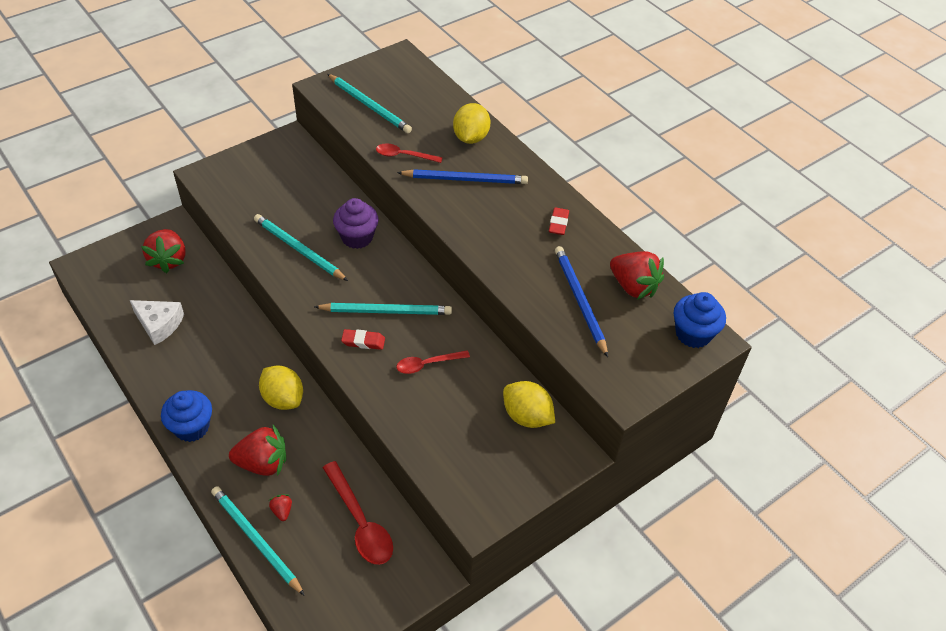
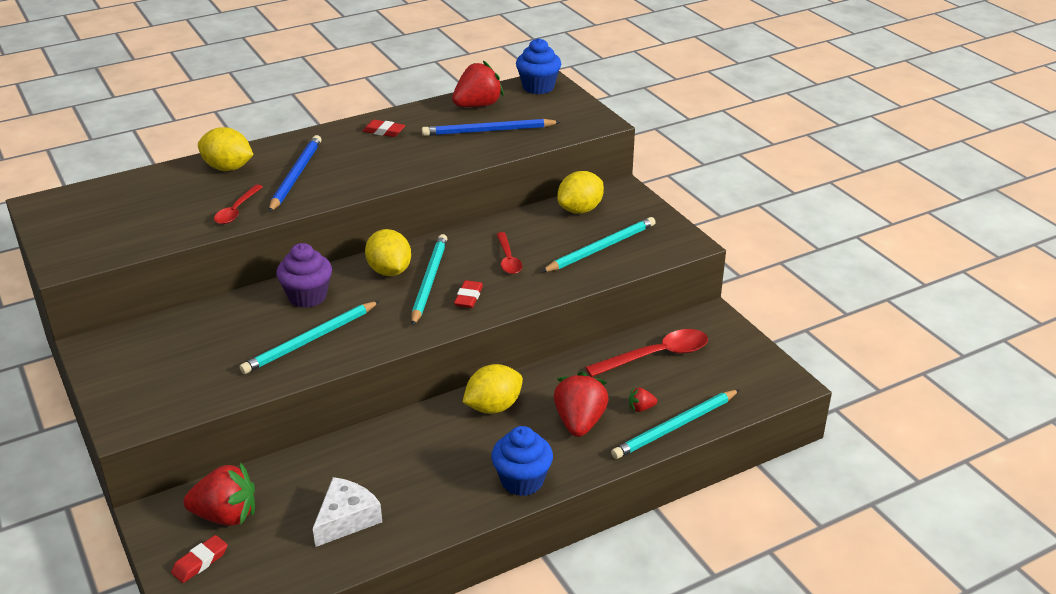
camera: 80 degrees left, 15 degrees down
turquoise pencil [327,74,412,133] -> turquoise pencil moved to [541,217,656,272]
none -> red eraser [171,535,228,583]
none -> yellow lemon [365,229,411,276]

